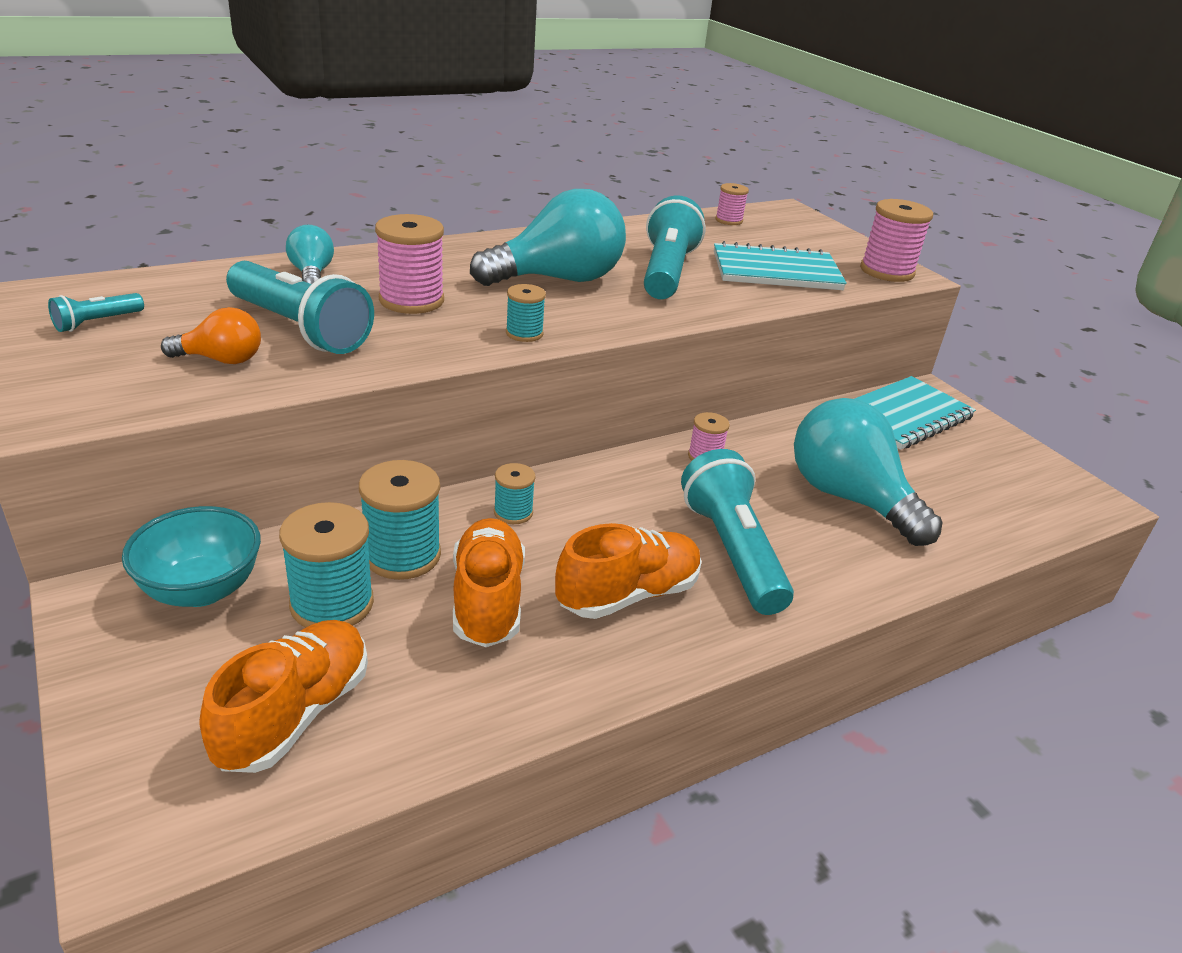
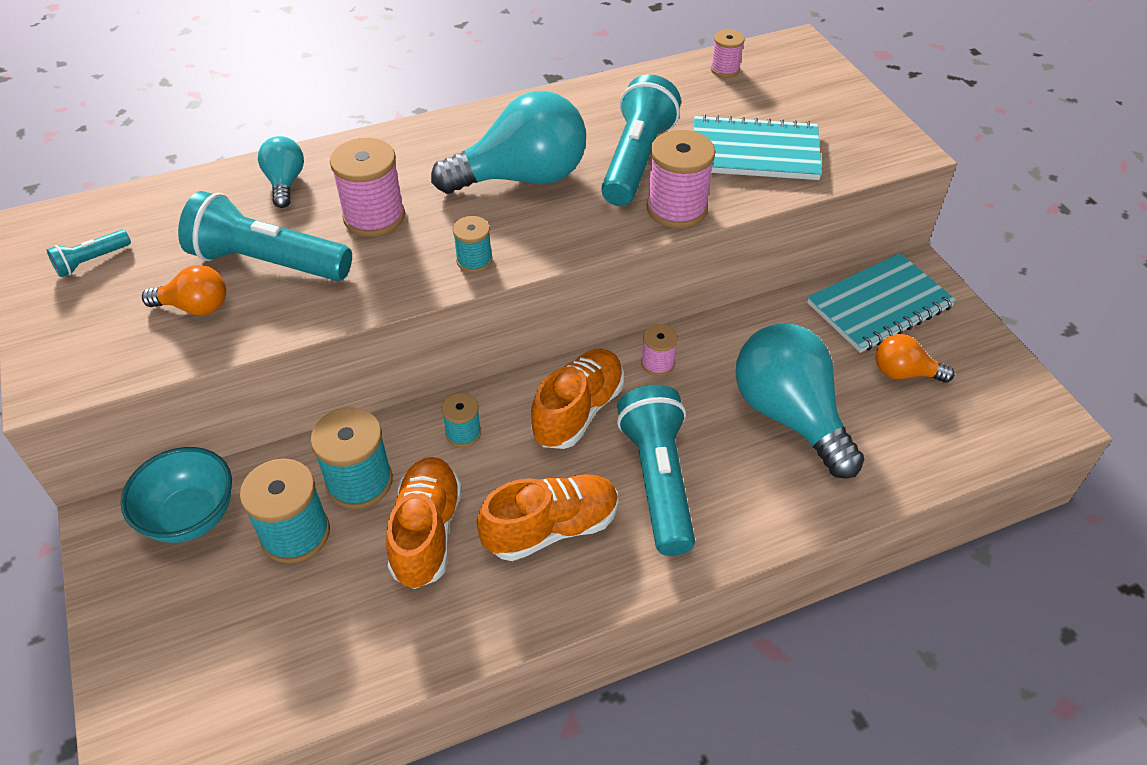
camera: 10 degrees right, 15 degrees up
orange shoe [200,620,368,773] -> orange shoe moved to [531,349,624,449]
turquoise flashlight [226,261,374,354] -> turquoise flashlight turned 150 degrees clockwise [178,191,352,281]
pink spool [860,199,933,282] -> pink spool moved to [647,130,715,228]
none -> orange light bulb [876,334,954,383]

